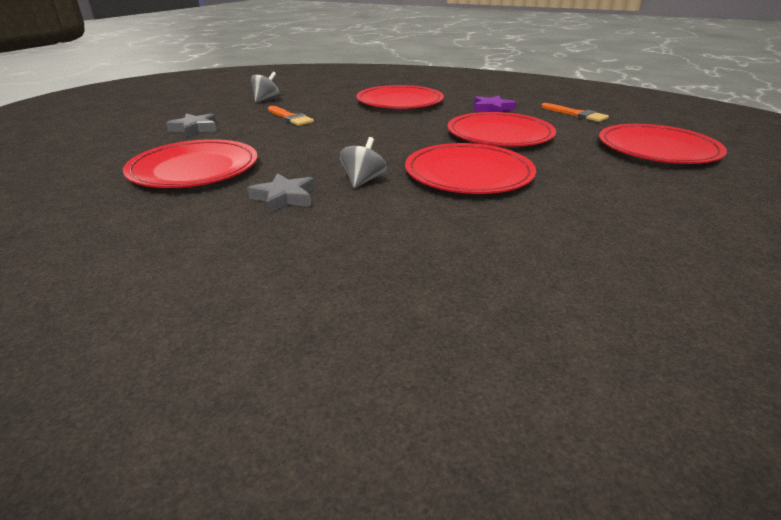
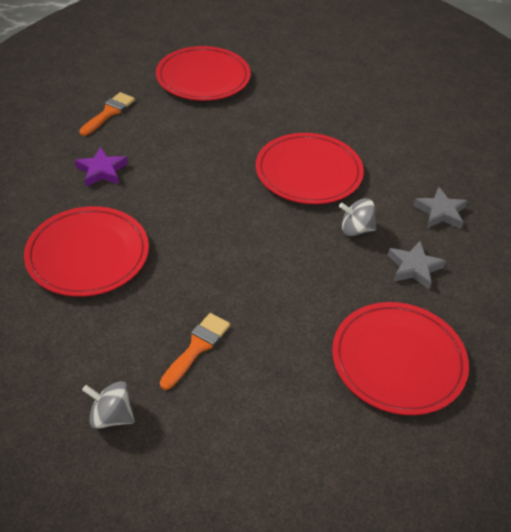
camera: 110 degrees left, 15 degrees up
grey star [166,113,217,137] -> grey star moved to [413,187,468,229]
red plate [447,112,556,147] -> none

